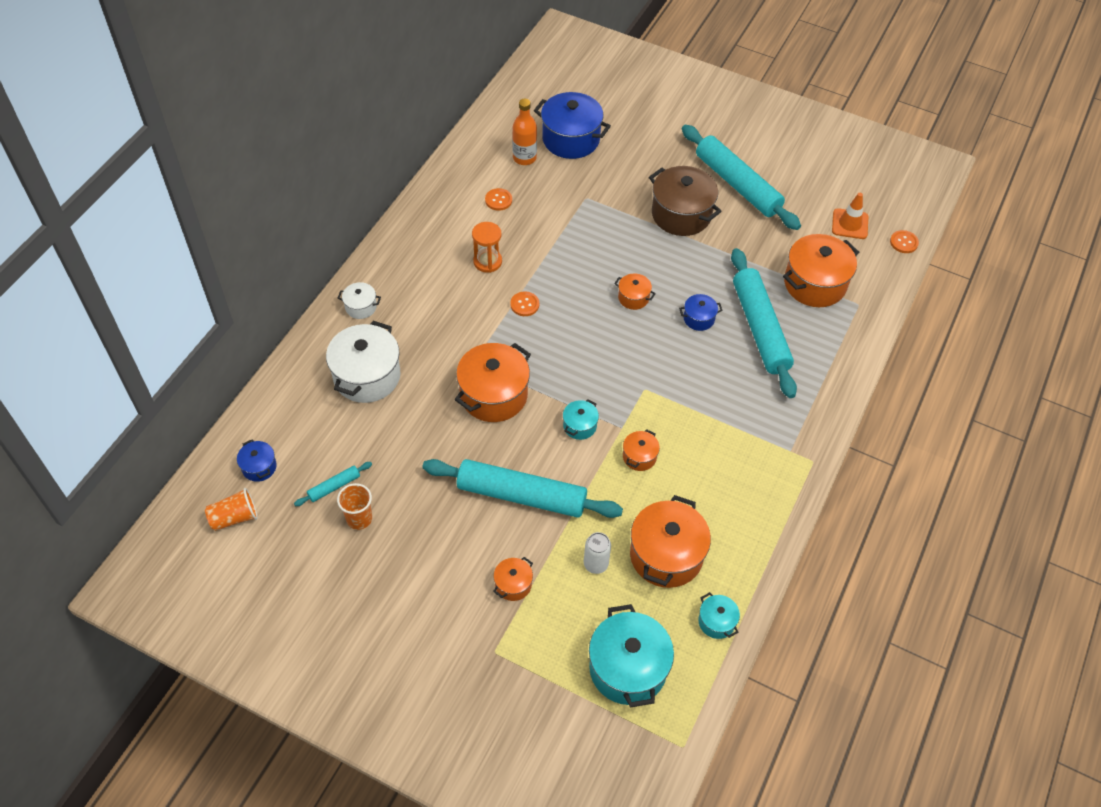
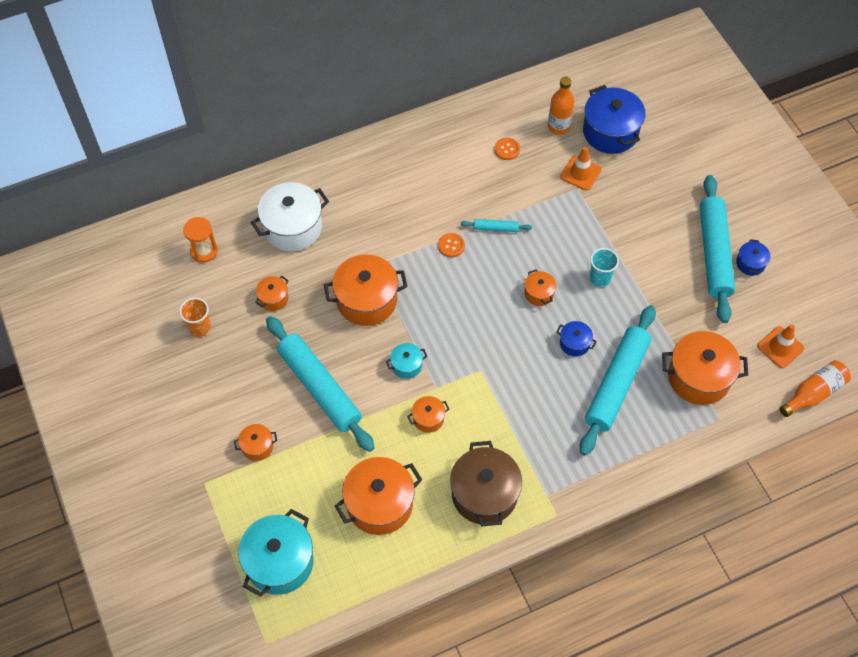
camera: 40 degrees right, 5 degrees up
orange cup [205,488,258,531] -> none
blue pot [237,439,277,482] -> blue pot moved to [736,239,770,276]
turquoise rolling pin [294,462,372,506] -> turquoise rolling pin moved to [461,219,532,232]
white pot [338,282,381,319] -> none
orange hourglass [472,222,502,273] -> orange hourglass moved to [183,217,218,263]
white can [584,532,611,574] -> none
brown pot [649,166,722,236] -> brown pot moved to [450,441,522,527]
turquoise pot [698,592,740,639] -> none
orange button [890,230,919,253] -> orange bottle [780,360,851,417]
none -> orange pot [255,276,289,311]
none -> orange traffic cone [560,147,602,190]
none -> turquoise cup [590,248,619,287]

